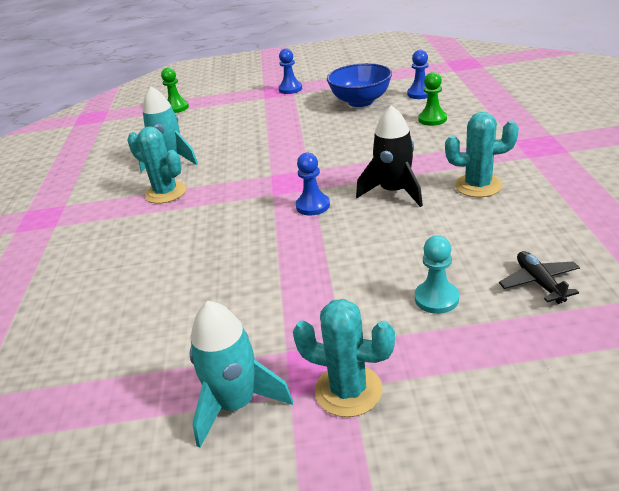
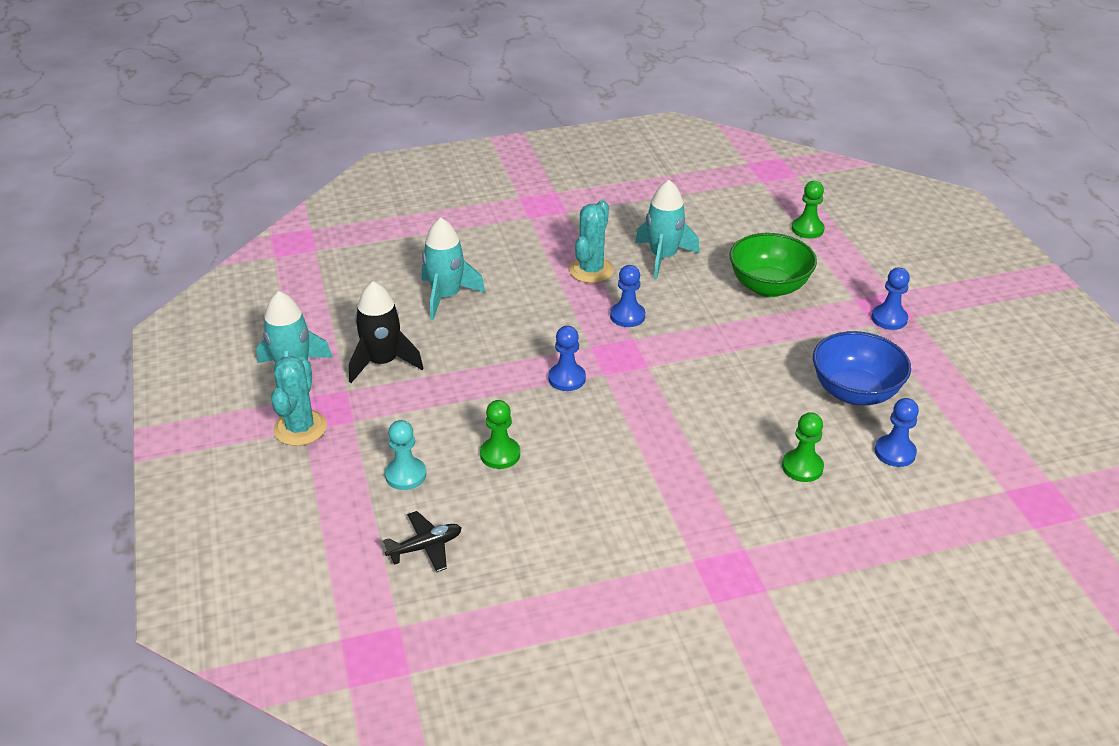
camera: 75 degrees right, 5 degrees up
black rocket [356,105,423,207] -> black rocket moved to [349,281,423,383]
turquoise cactus [445,112,519,197] -> none
none -> turquoise rocket [422,217,486,320]
none -> green pawn [480,400,520,469]
none -> blue pawn [610,265,645,327]
none -> green bowl [730,233,817,297]

